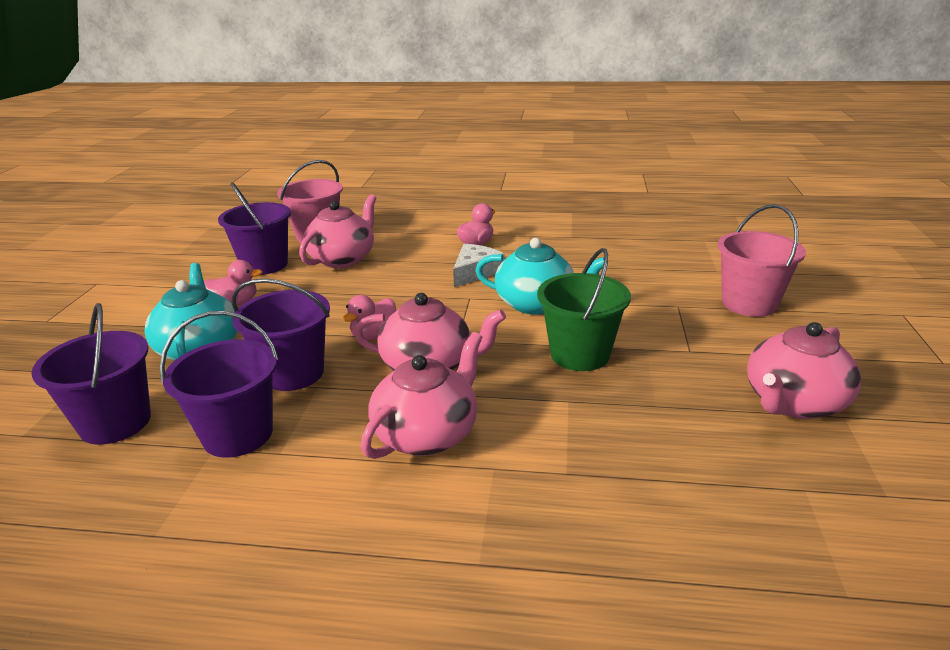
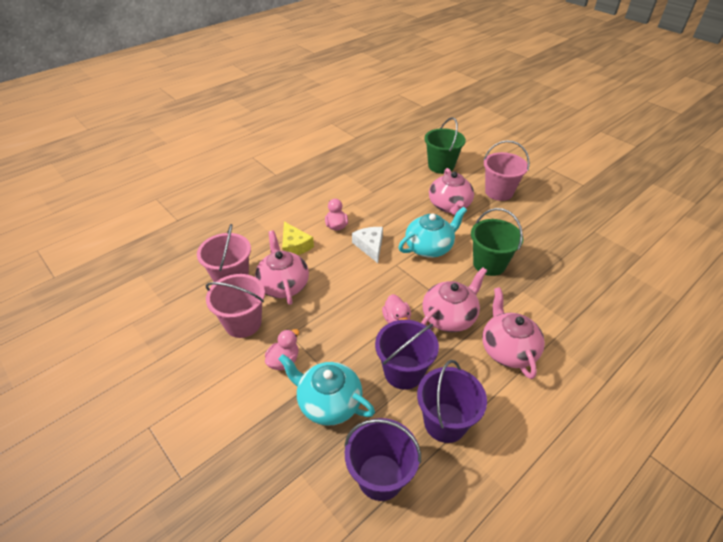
camera: 50 degrees left, 15 degrees up
purple bucket [218,182,291,275] -> pink bucket [206,274,265,338]
pink teapot [747,322,861,419] -> pink teapot moved to [429,168,474,216]
none -> yellow cheese [282,222,314,255]
none -> green bucket [424,117,466,174]

